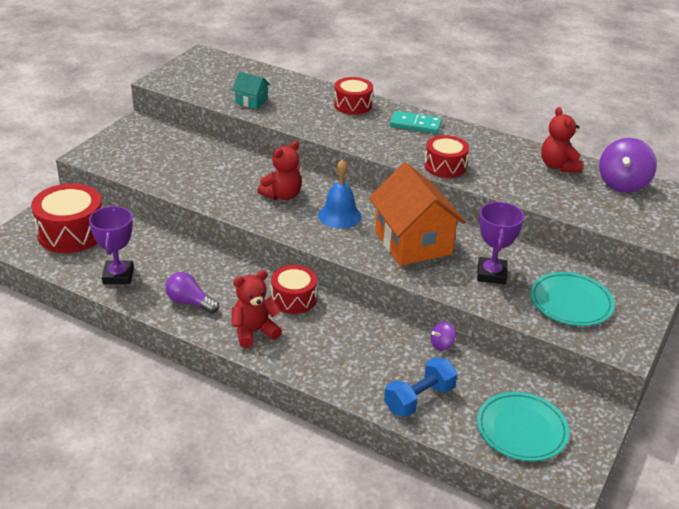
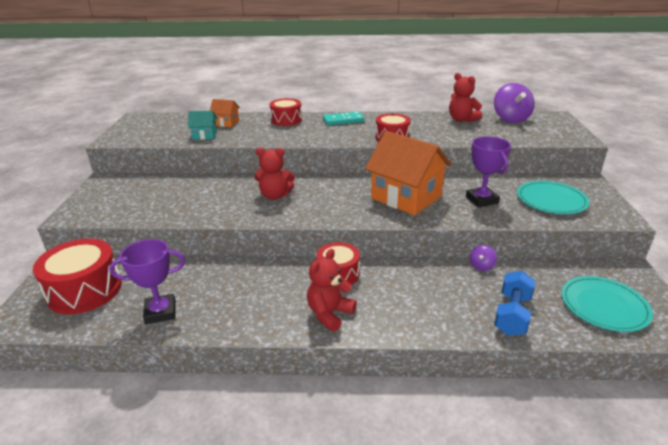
camera: 25 degrees left, 5 degrees down
purple trophy [89,206,134,284] -> purple trophy turned 75 degrees counterclockwise [109,239,185,324]
purple light bulb [165,272,219,314] -> none
red teddy bear [258,141,302,200] -> red teddy bear turned 75 degrees clockwise [255,148,295,200]
blue bell [318,159,362,229] -> none
none -> orange house [210,99,240,127]

